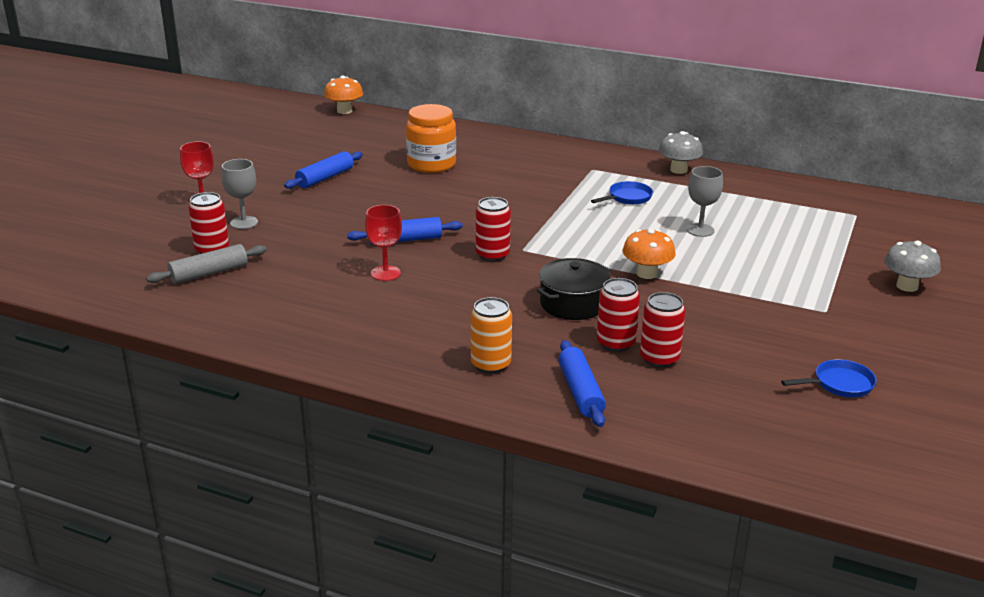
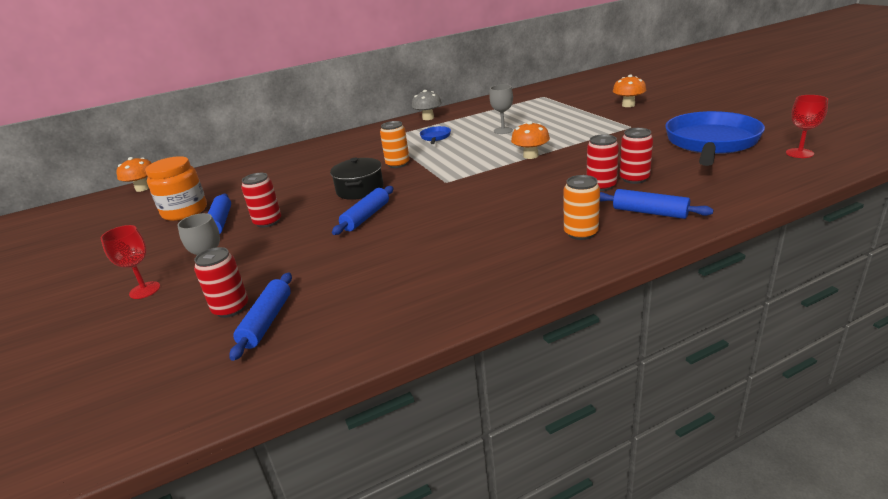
camera: 45 degrees left, 0 degrees up
grey rolling pin [146,244,267,284] -> blue rolling pin [229,273,292,361]
red goblet [365,205,402,281] -> red goblet moved to [786,95,828,158]
orange jar [406,104,456,173] -> orange jar moved to [145,156,207,221]
red can [476,197,511,262] -> red can moved to [241,173,281,228]
black pot [537,258,611,320] -> black pot moved to [330,158,384,200]
blue pan [781,359,877,398] -> blue pan [665,111,765,166], size x2.42
grey mushroom [884,241,941,292] -> orange mushroom [613,75,646,107]
none -> orange can [380,121,410,168]

